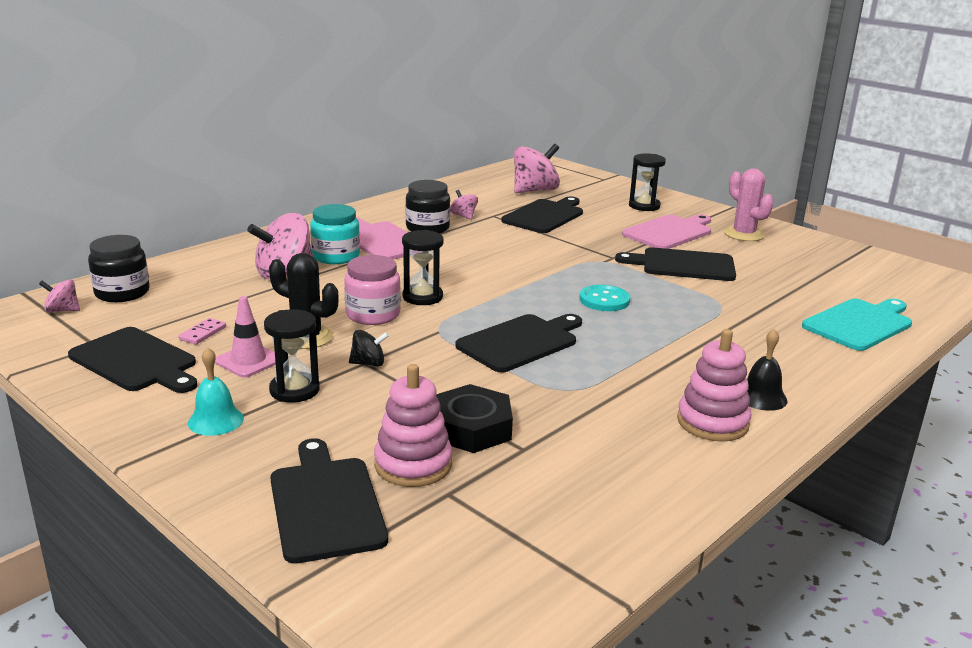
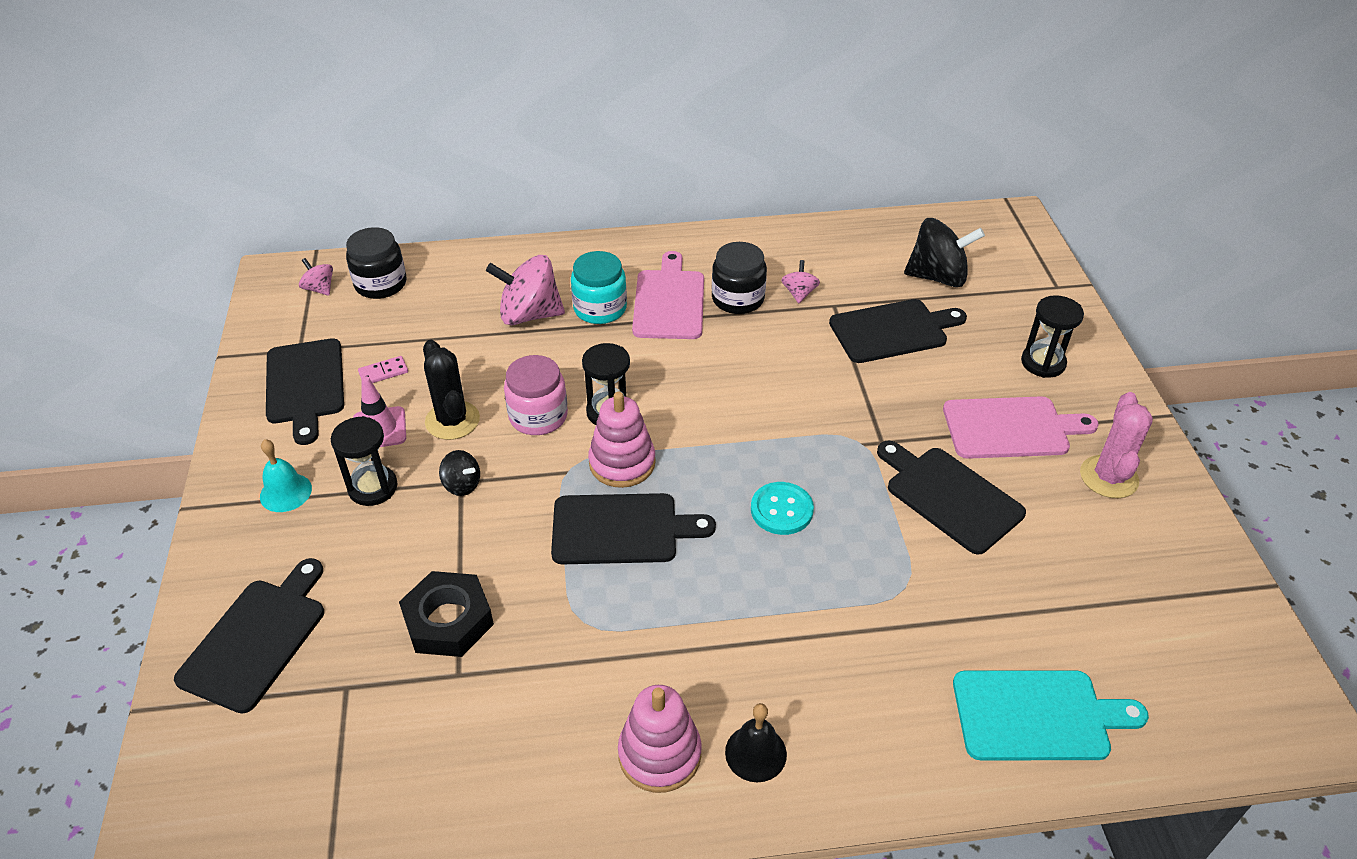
camera: 40 degrees right, 20 degrees up
pink stacking toy [374,364,452,487] -> pink stacking toy moved to [588,392,656,488]
pink spinning top [514,144,560,193] -> black spinning top [904,218,985,287]

